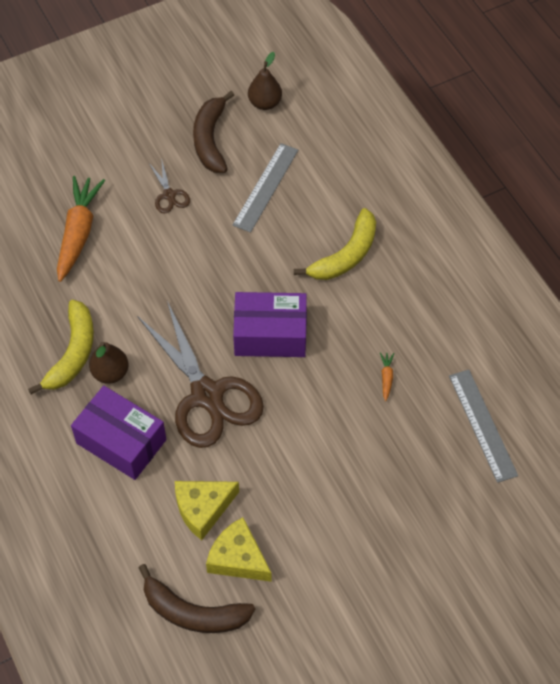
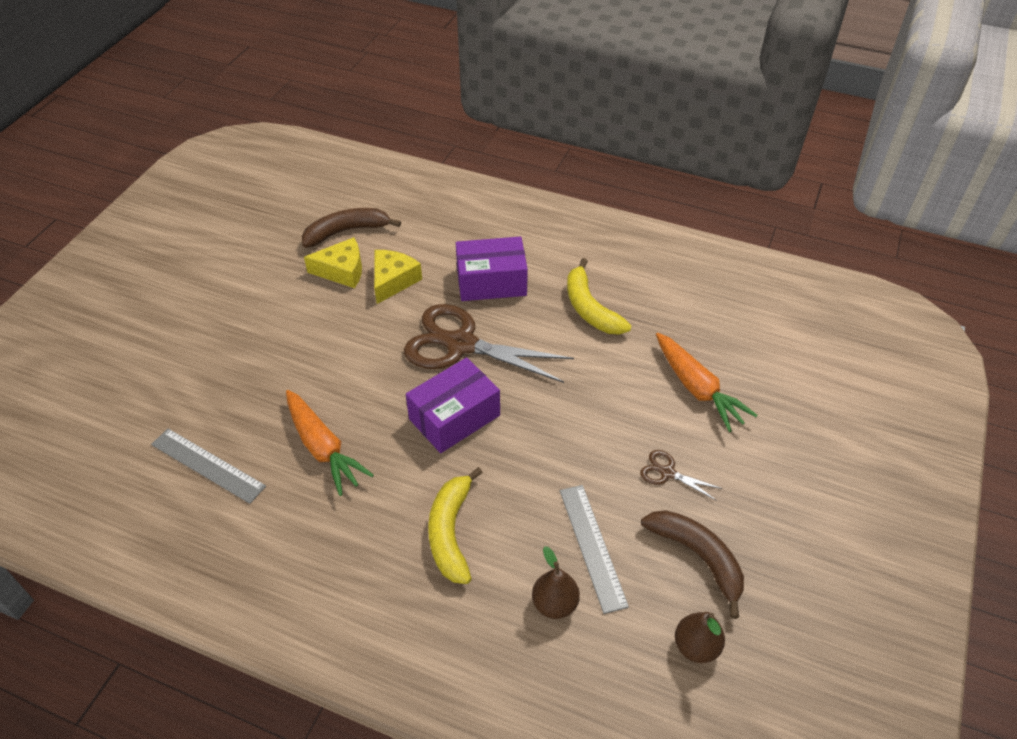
camera: 140 degrees right, 10 degrees down
brown pear [89,342,129,384] -> brown pear moved to [532,546,580,619]
orange carrot [380,352,394,401] -> orange carrot [286,390,374,496], size x2.45

